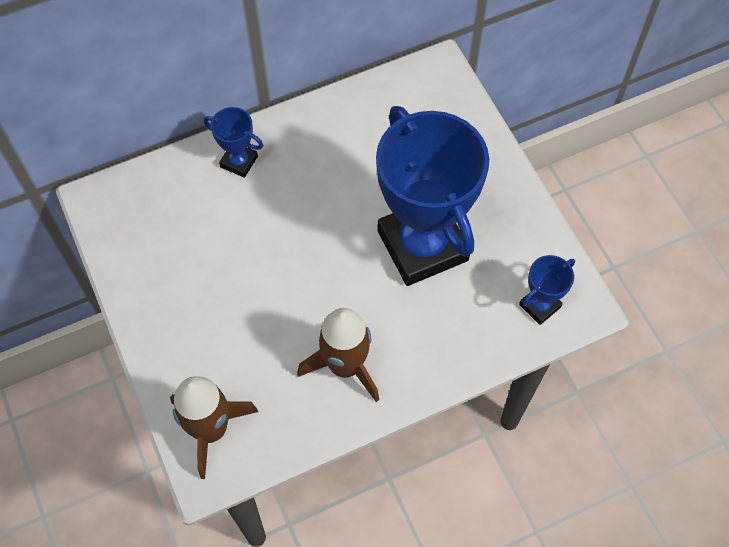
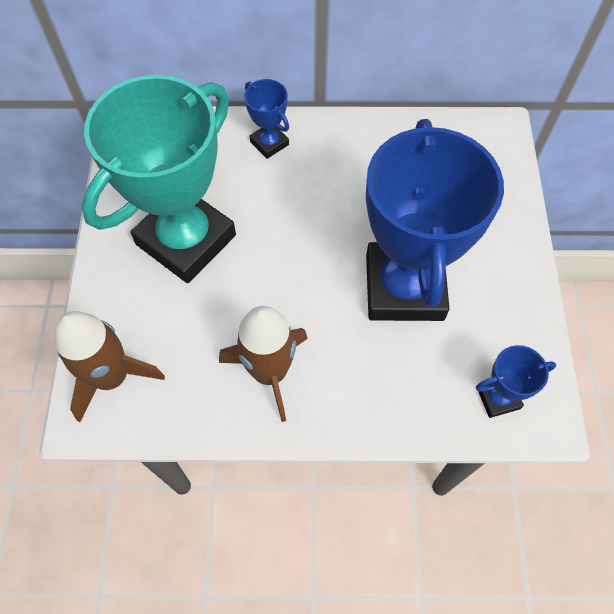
camera: 25 degrees right, 0 degrees up
none -> turquoise trophy [82,75,236,283]

